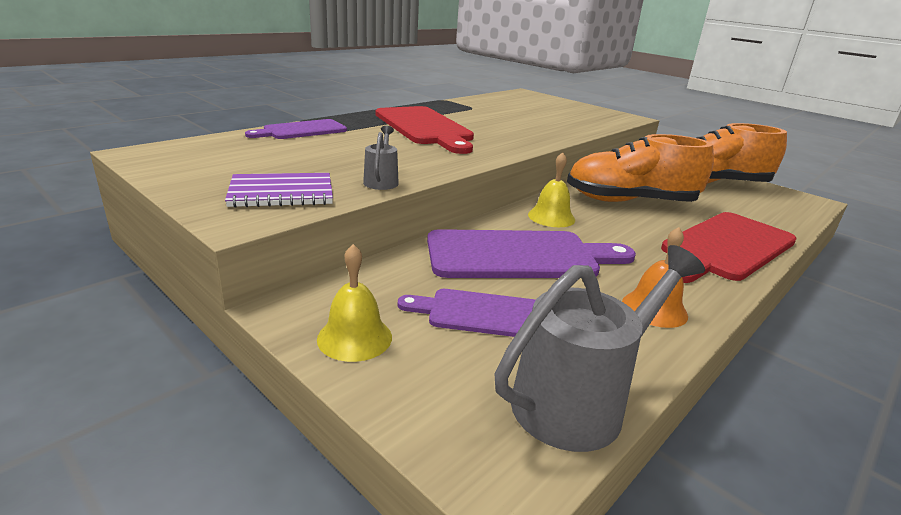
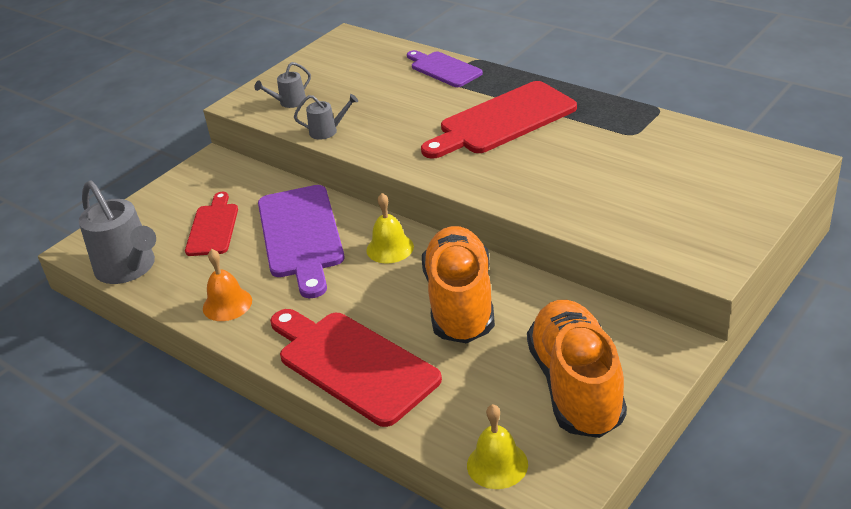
camera: 90 degrees right, 10 degrees up
purple notebook [225,173,333,208] -> grey watering can [254,62,311,108]
yellow bell [317,244,392,362] -> yellow bell moved to [467,404,528,489]
purple cutting board [398,289,536,337] -> red cutting board [185,192,238,256]

